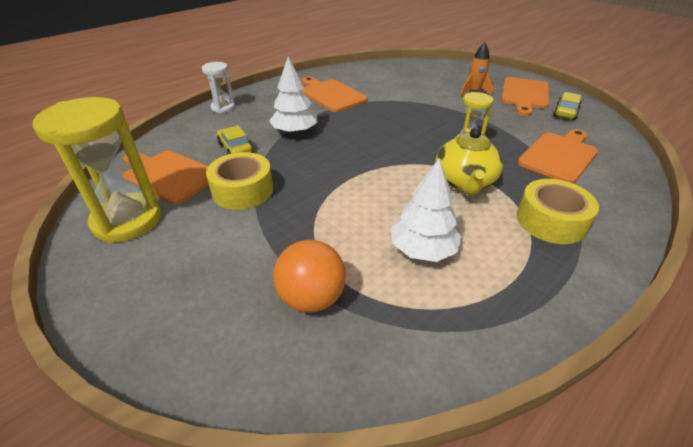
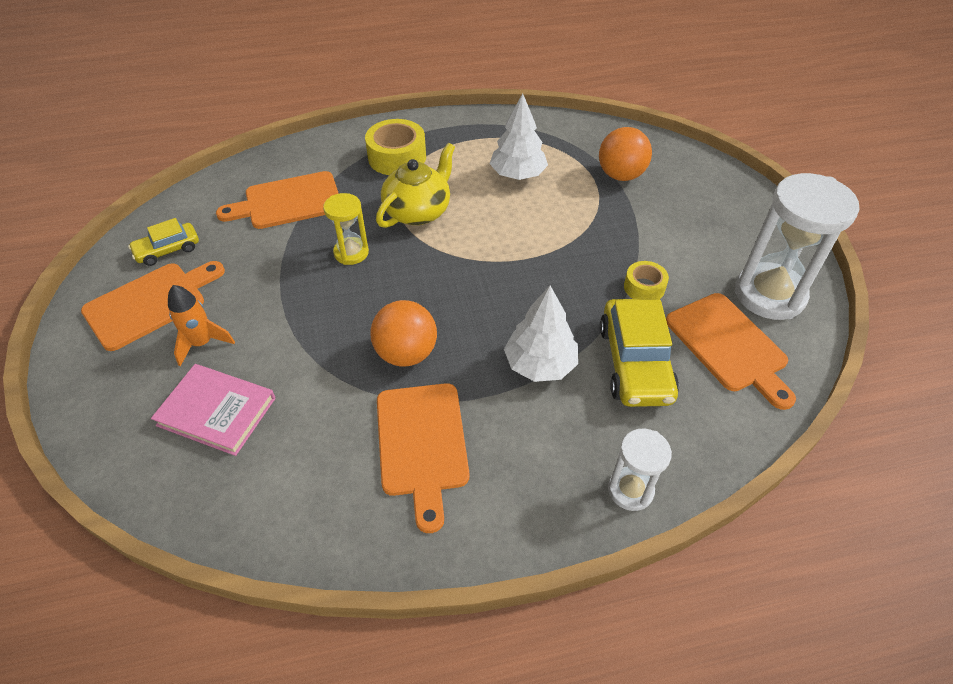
camera: 150 degrees left, 10 degrees up
yellow hourglass [33,97,162,243] -> white hourglass [735,173,859,320]
yellow tape [206,152,273,210] -> yellow tape [624,261,669,300], size x0.59
yellow car [217,126,253,155] -> yellow car [600,299,679,407], size x1.74
none -> pink book [151,364,276,456]
none -> orange ball [370,300,437,367]

